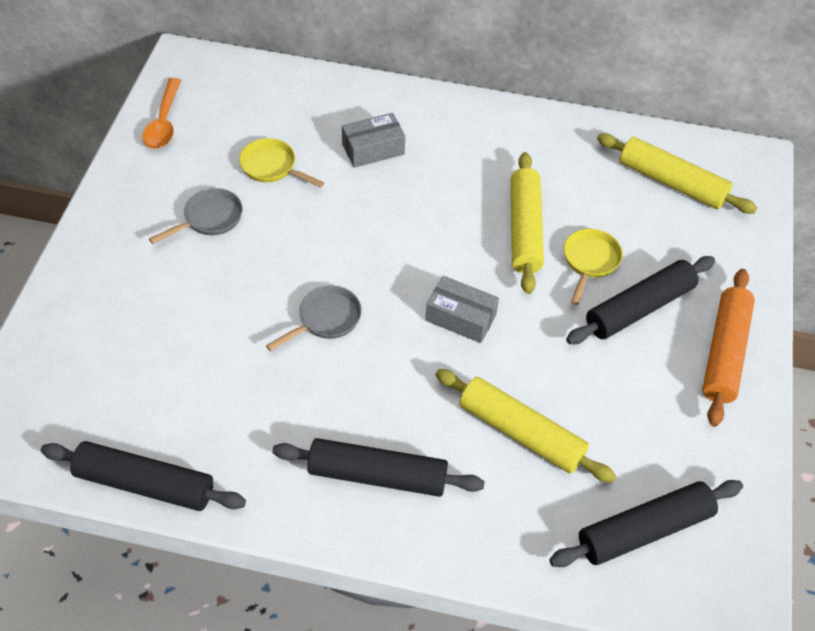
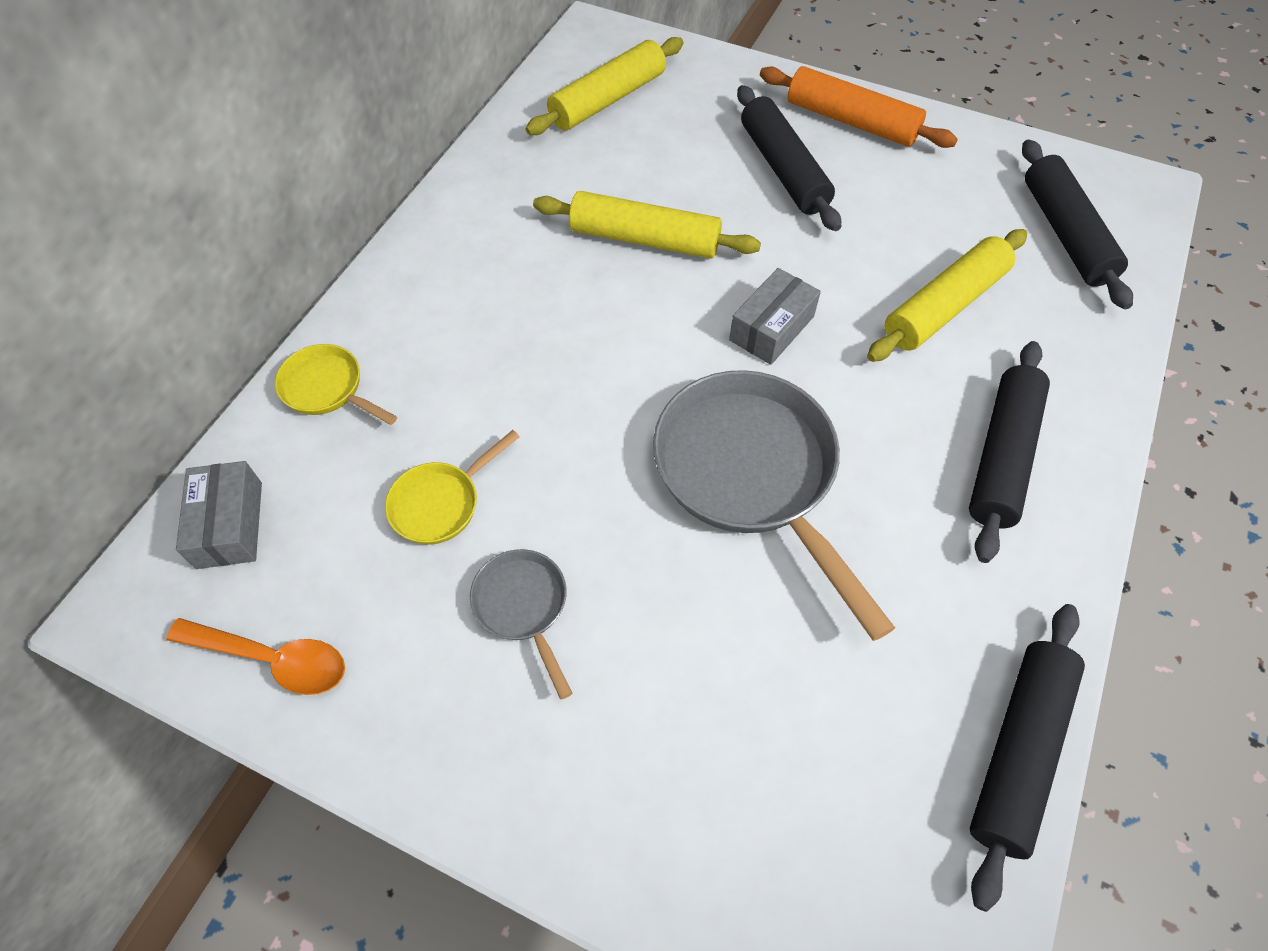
camera: 75 degrees left, 5 degrees up
grey pan [266,285,362,351] -> grey pan [653,370,895,641], size x2.07
grey box [342,113,405,168] -> grey box moved to [176,461,262,569]
yellow pan [564,229,623,305] -> yellow pan moved to [275,344,397,425]

